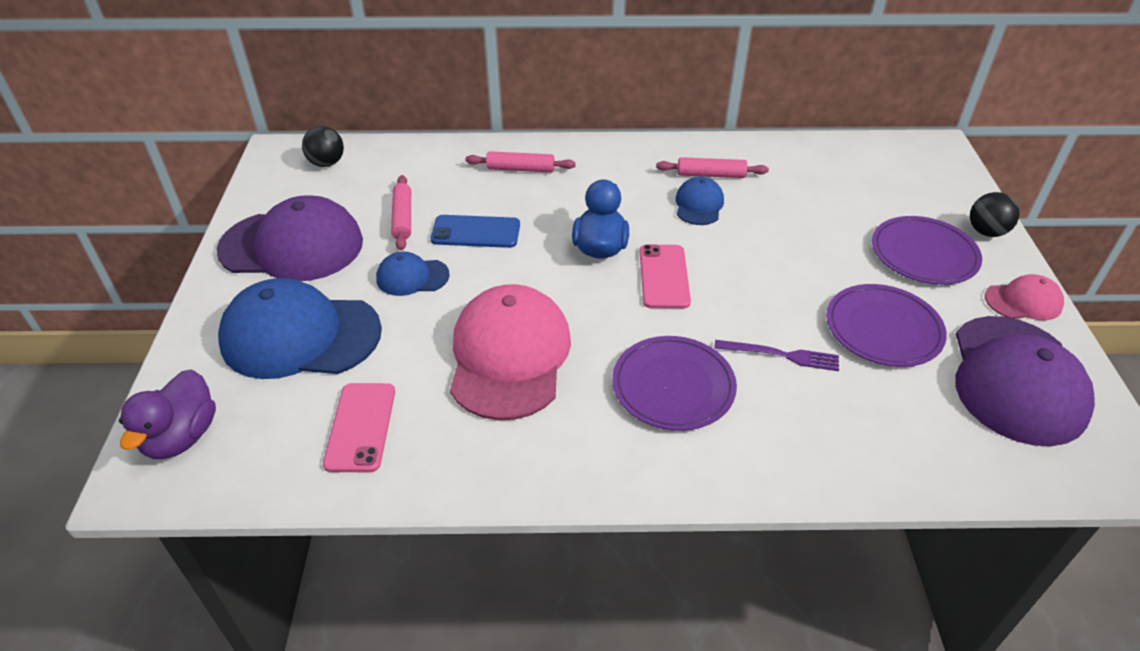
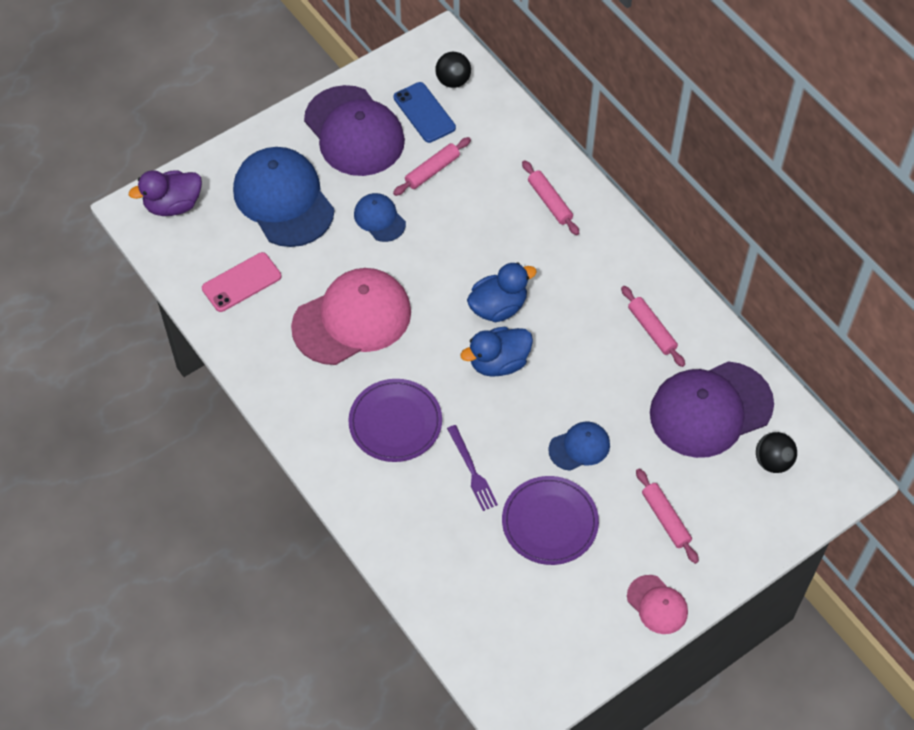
camera: 55 degrees right, 15 degrees up
blue phone [431,215,520,248] -> blue phone moved to [394,82,456,143]
pink phone [640,244,691,308] -> blue duck [460,327,533,377]
blue cap [676,177,724,225] -> blue cap moved to [548,422,610,471]
purple plate [872,216,982,285] -> pink rolling pin [636,469,699,564]
purple cap [955,316,1095,446] -> purple cap moved to [650,361,774,458]
black ball [970,192,1020,237] -> black ball moved to [756,432,797,473]

